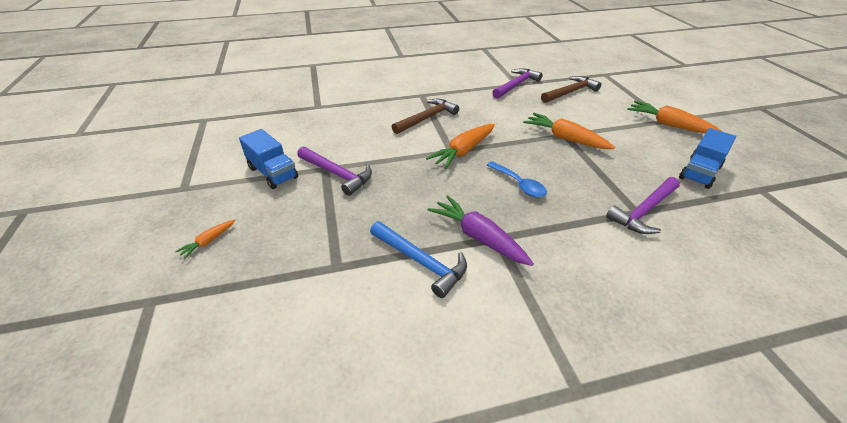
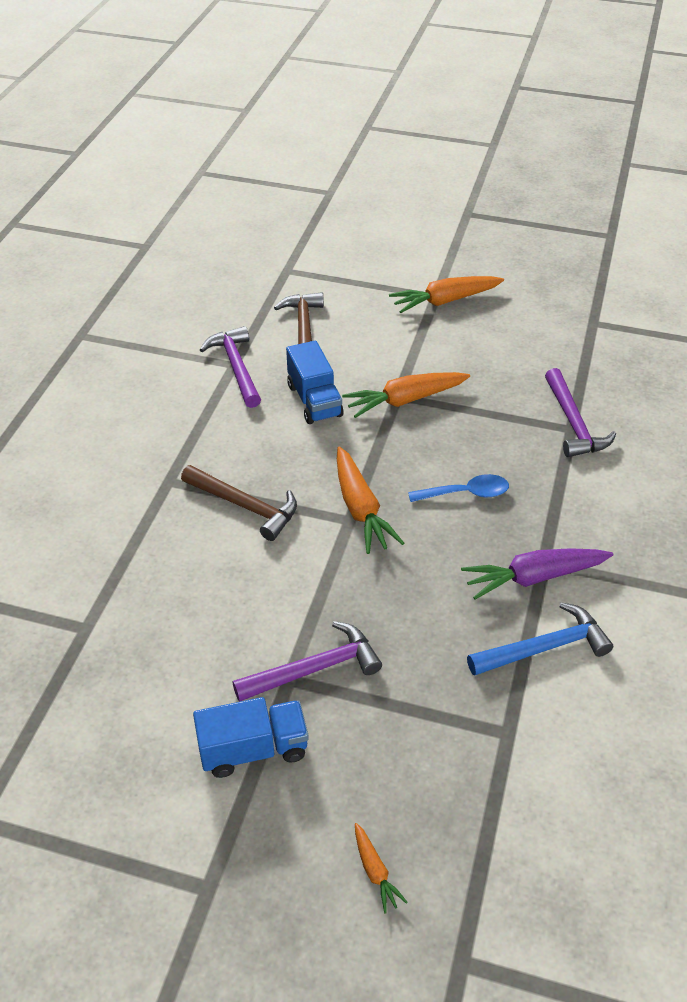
camera: 60 degrees left, 5 degrees up
brown hammer [392,99,459,134] -> brown hammer turned 135 degrees clockwise [181,465,297,541]
blue truck [679,128,736,189] -> blue truck moved to [286,340,343,424]

